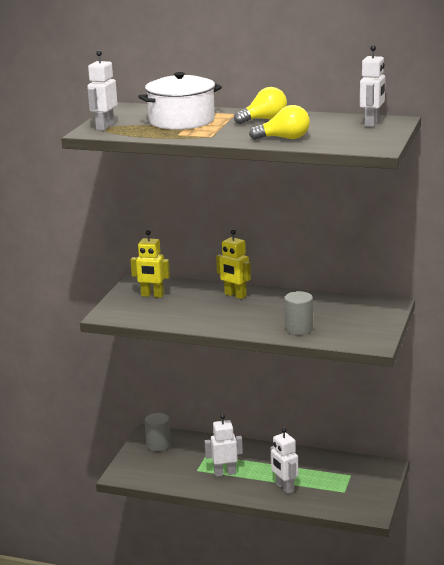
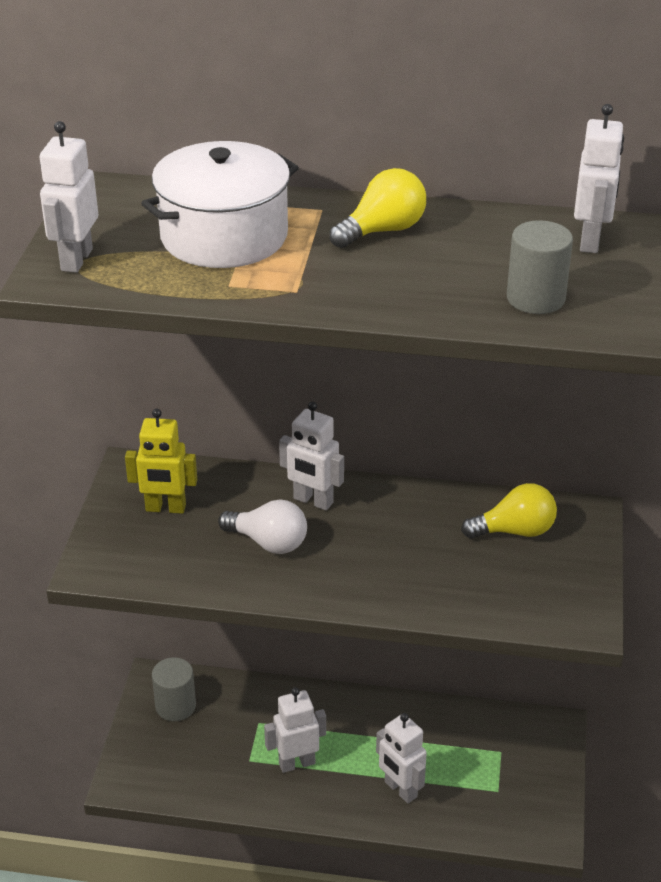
camera: 10 degrees left, 15 degrees up
yellow robot [216,229,251,299] -> white robot [279,401,344,510]
yellow light bulb [249,105,310,140] -> yellow light bulb moved to [461,483,557,539]
grey cylinder [284,291,313,335] -> grey cylinder moved to [507,220,573,314]
none -> white light bulb [218,499,307,554]

